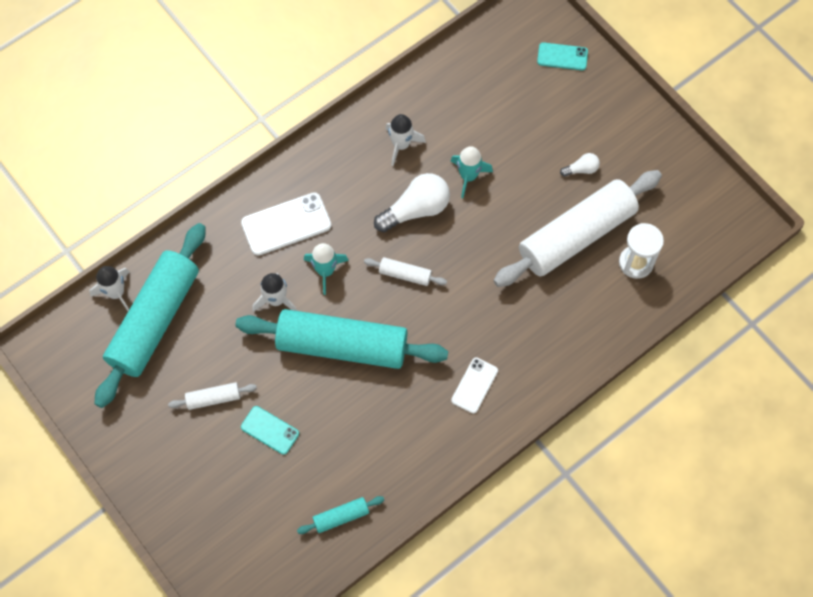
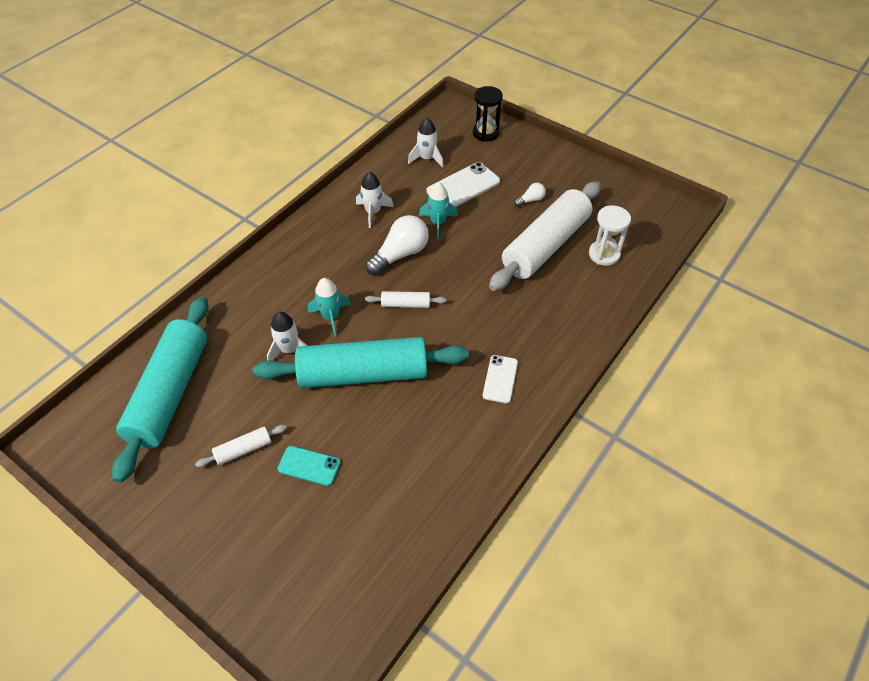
camera: 15 degrees left, 15 degrees down
white rocket [90,266,130,311] -> white rocket moved to [408,118,444,168]
white phone [241,192,332,256] -> white phone moved to [427,162,500,207]
turquoise rolling pin [297,496,384,534] -> none
turquoise phone [537,42,588,70] -> black hourglass [473,86,503,142]

